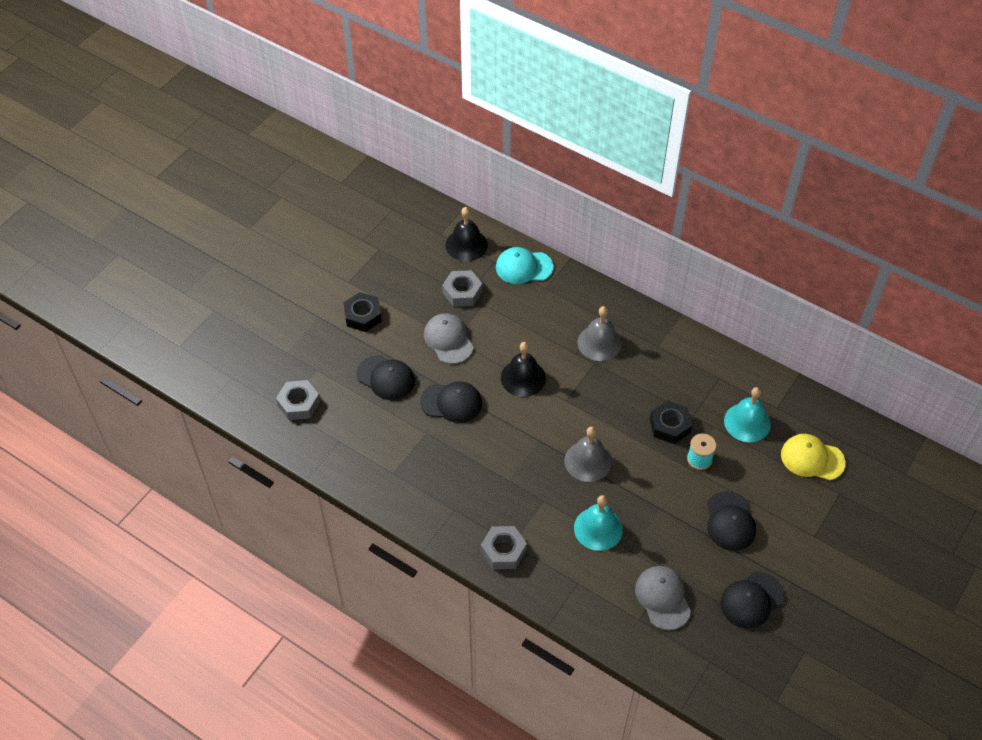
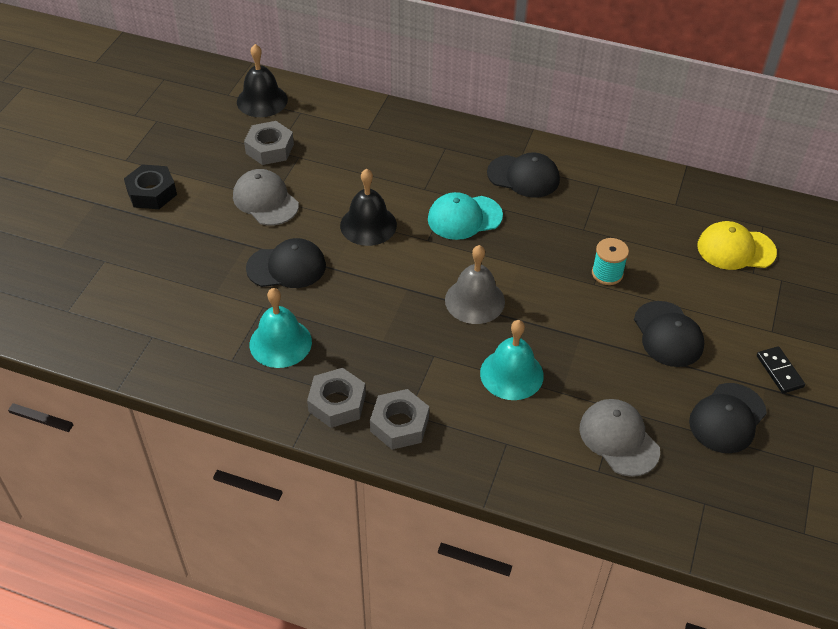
camera: 15 degrees left, 5 degrees down
grey nut [276,380,320,420] -> grey nut moved to [307,368,366,428]
black cap [357,355,415,400] -> black cap moved to [487,152,560,198]
turquoise cap [496,247,554,284] -> turquoise cap moved to [428,192,503,240]
grey bell [577,306,622,361] -> none
black nut [650,400,692,444] -> none
turquoise bell [724,387,771,442] -> turquoise bell moved to [250,288,312,368]
none -> black domino [757,346,805,393]

